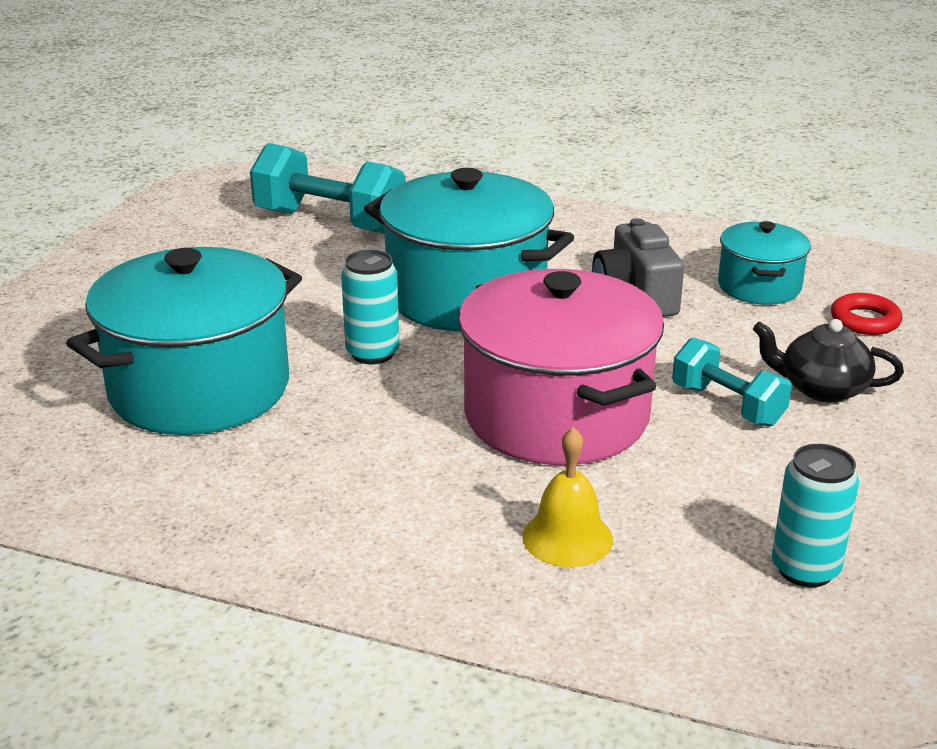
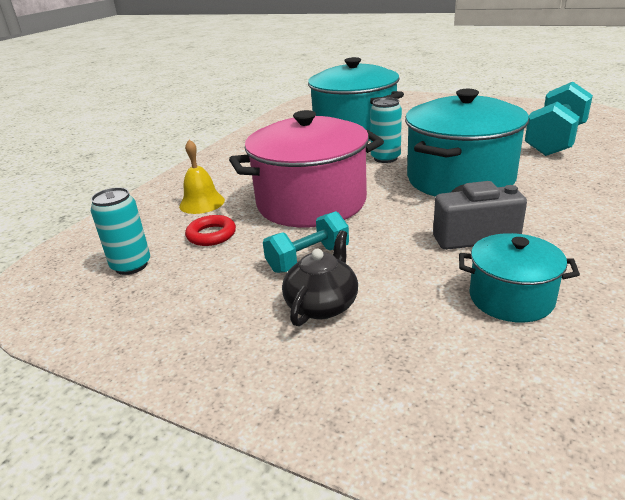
camera: 100 degrees right, 0 degrees up
red ring [831,293,902,335] -> red ring moved to [185,215,236,246]

